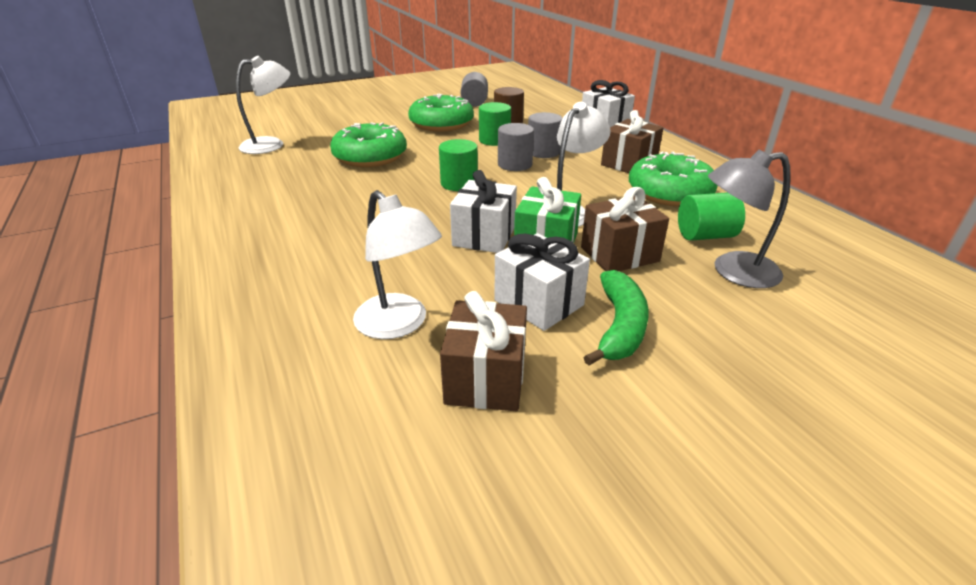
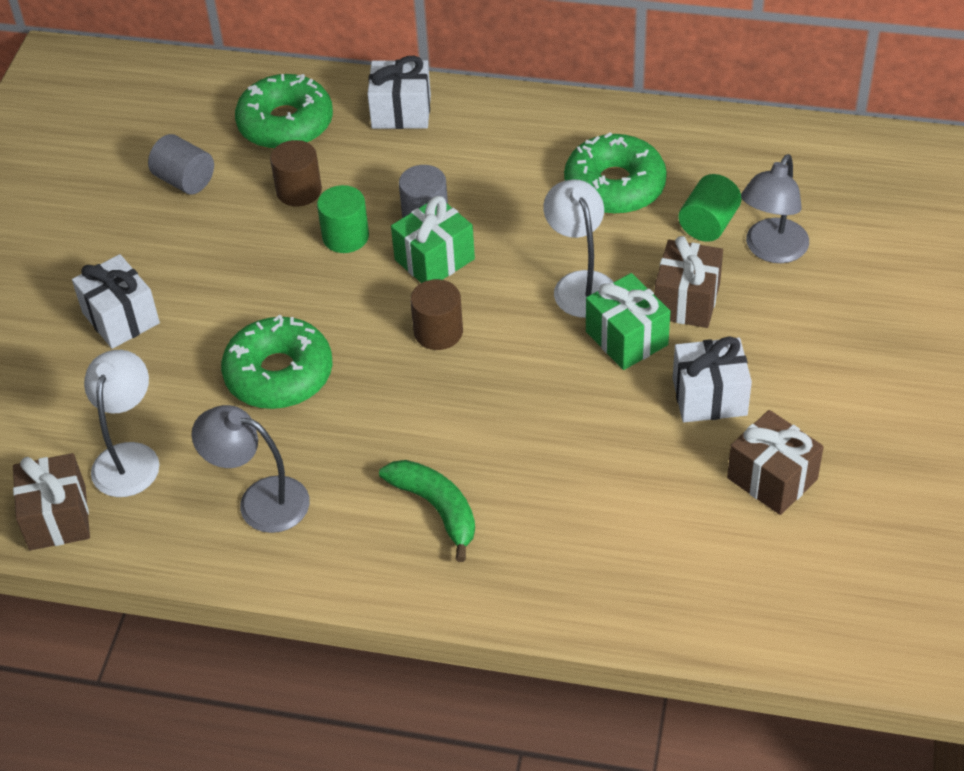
camera: 50 degrees left, 15 degrees up
white lamp [353,190,442,339] -> none
green donut [408,94,474,132] -> green donut moved to [235,74,333,149]
green cylinder [439,139,478,191] -> brown cylinder [410,279,463,350]
white gift [450,170,517,253] -> white gift moved to [72,254,160,349]
grey cylinder [498,123,534,171] -> green gift [391,196,475,283]
green banana [583,270,649,366] -> green banana moved to [379,460,475,562]
brown gift [601,110,664,173] -> brown gift moved to [13,453,90,550]
none -> grey lamp [191,405,310,533]

